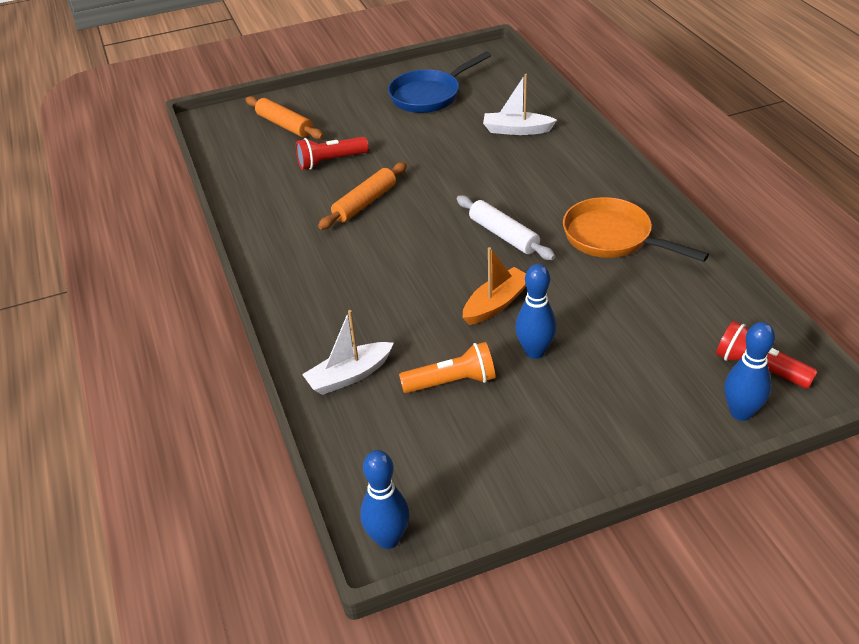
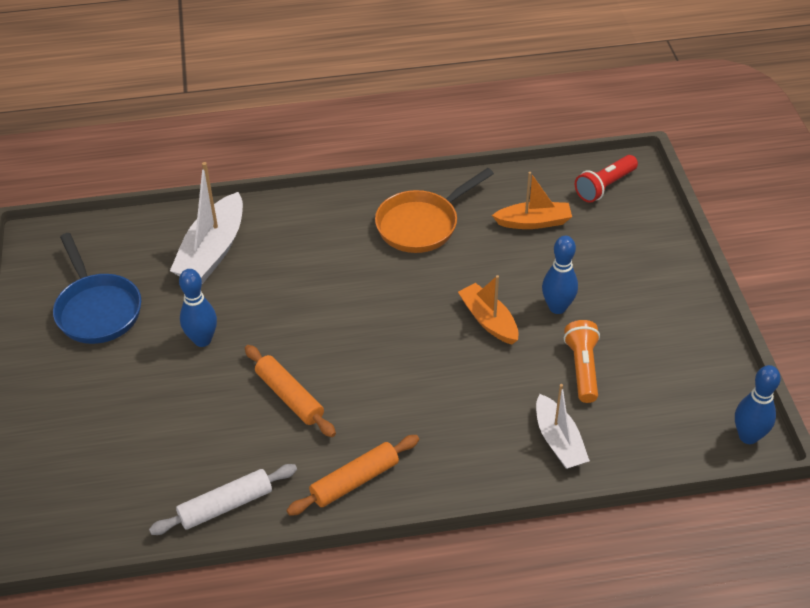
camera: 80 degrees left, 5 degrees up
orange rolling pin [246,96,324,139] -> orange rolling pin moved to [287,435,419,516]
red flashlight [296,137,369,170] -> none
white rolling pin [457,195,555,260] -> white rolling pin moved to [149,464,297,535]
white boat [483,74,557,135] -> white boat [170,162,243,284], size x1.54
blue bowling pin [724,322,775,421] -> blue bowling pin moved to [179,269,217,347]
none -> orange boat [492,172,572,229]

